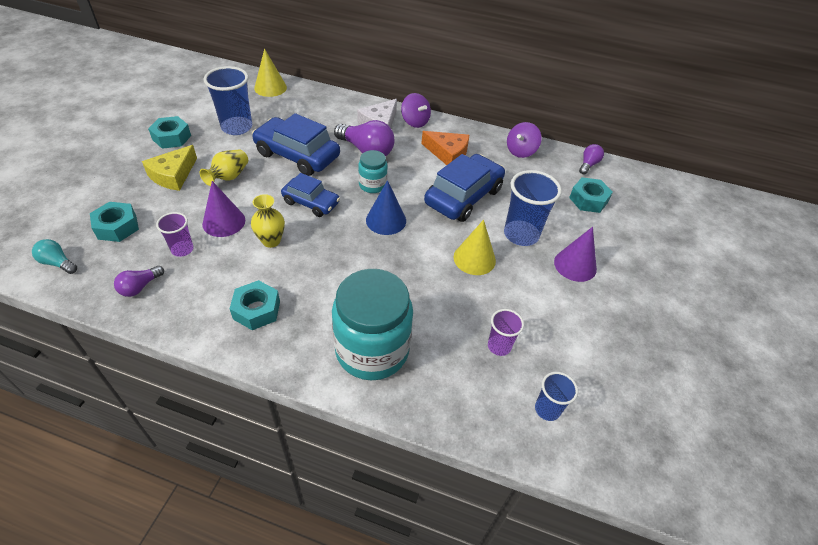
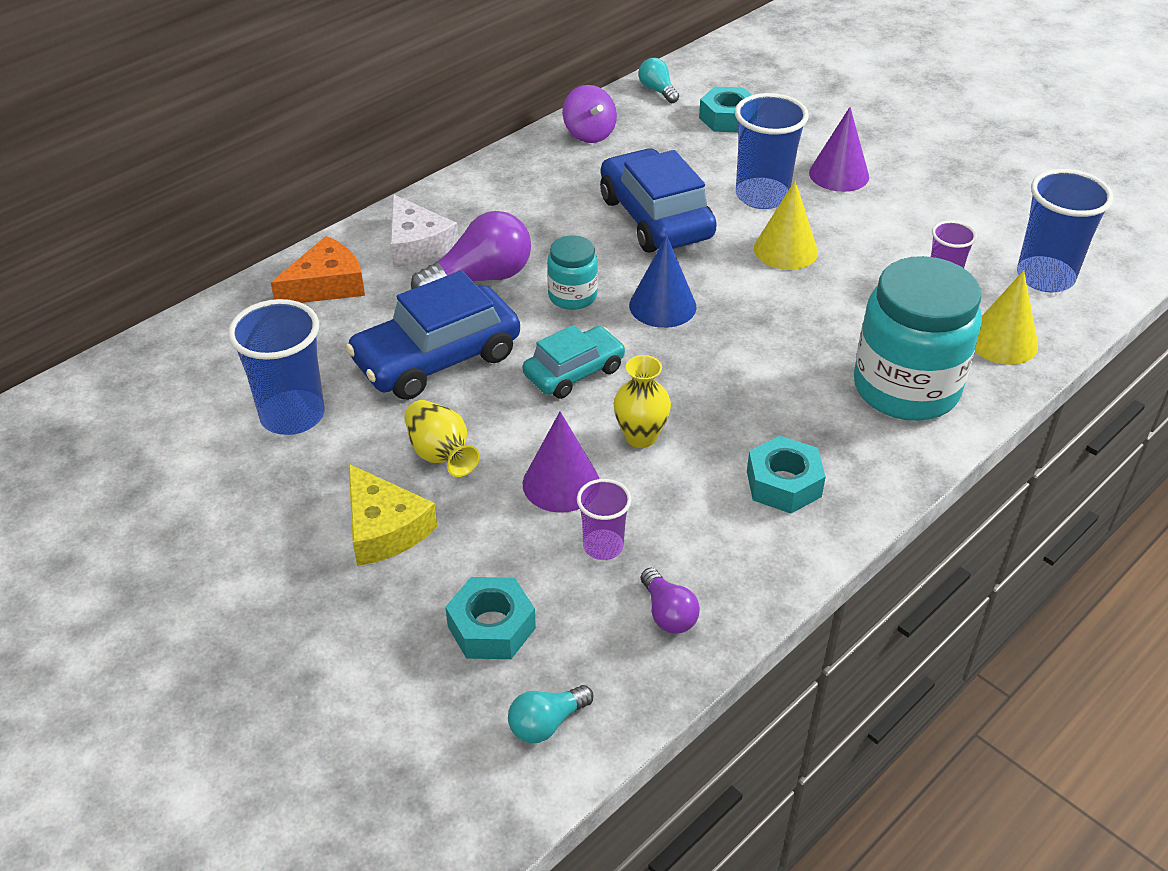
camera: 60 degrees left, 5 degrees down
turquoise nut [148,116,191,149] -> none
yellow cone [254,49,287,97] -> yellow cone moved to [975,270,1038,365]
blue car [281,173,340,217] -> turquoise car [523,325,626,399]
purple spinning top [401,93,431,128] -> none
orange cheese [421,131,469,165] -> orange cheese moved to [271,236,365,303]
blue cup [535,372,578,421] -> blue cup [1017,169,1113,292], size x1.77
purple light bulb [579,144,604,174] -> turquoise light bulb [638,58,679,103]

